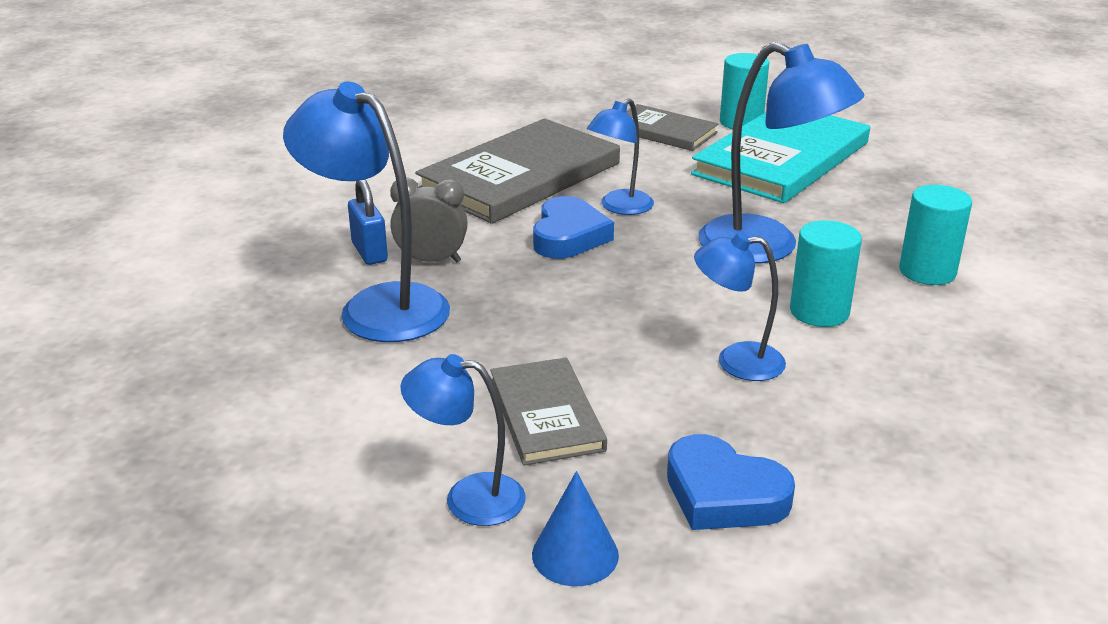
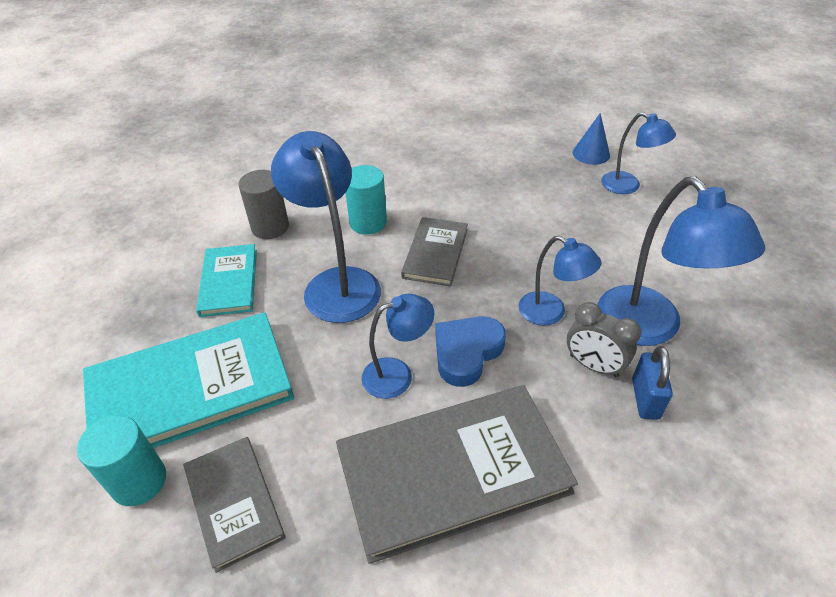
camera: 150 degrees left, 15 degrees up
grey book [490,358,607,466] -> grey book moved to [401,217,468,287]
blue heart [667,434,795,530] -> none
blue lamp [694,232,786,381] -> blue lamp moved to [519,236,601,325]
turquoise cylinder [899,185,972,285] -> grey cylinder [238,170,289,239]
none -> turquoise book [196,244,257,317]

